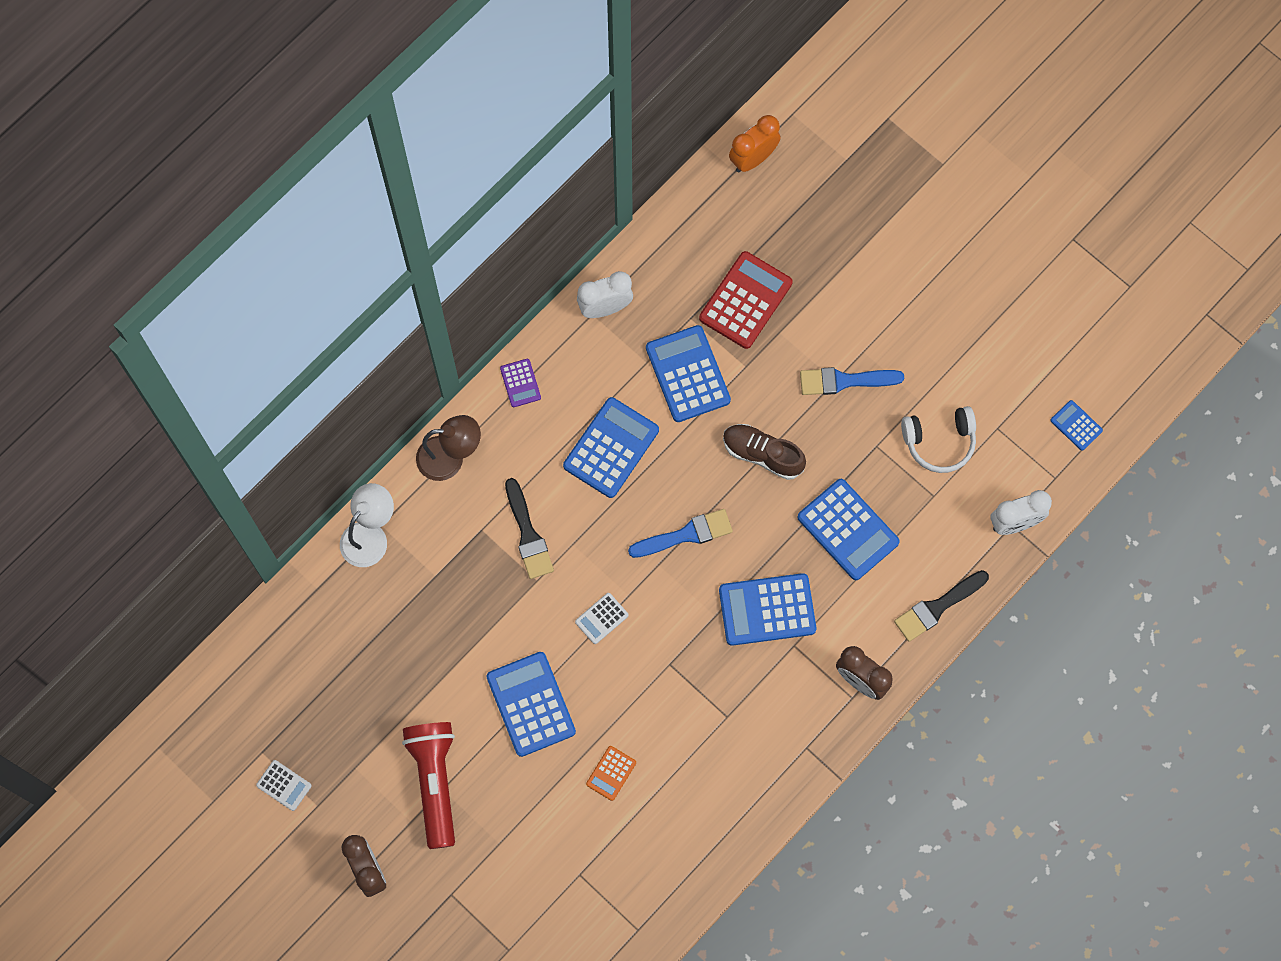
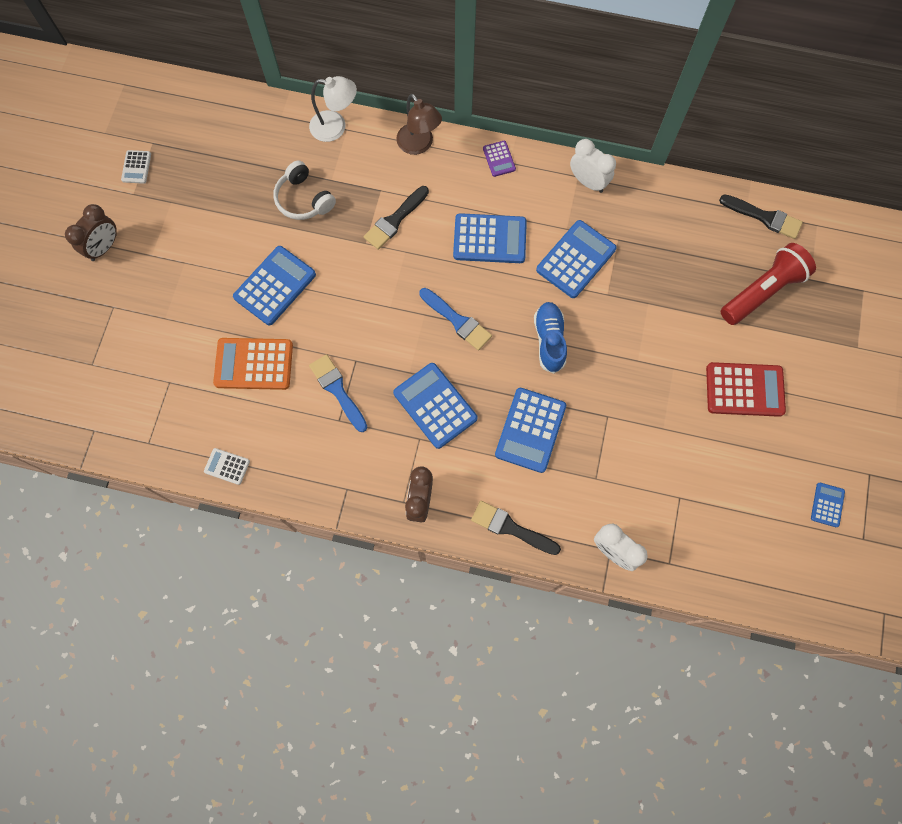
camera: 60 degrees right, 0 degrees up
red flashlight [402,722,455,849] -> red flashlight moved to [721,243,816,325]
purple calculator [500,359,541,407] -> purple calculator turned 60 degrees counterclockwise [483,141,516,177]
white calculator [575,593,629,644] -> white calculator moved to [204,448,250,485]
orange calculator [586,746,636,801] -> orange calculator [213,338,293,390], size x1.96
red calculator [699,251,793,349] -> red calculator moved to [706,362,786,417]
brown shoe [723,424,806,480] -> blue shoe [534,302,567,374]
orange clock [729,115,781,172] -> black brush [719,194,803,239]
blue brush [800,367,904,395] -> blue brush moved to [309,354,367,432]
white headphones [901,406,976,473] -> white headphones moved to [274,160,336,220]
blue calculator [1050,400,1103,450] -> blue calculator moved to [811,483,845,527]

